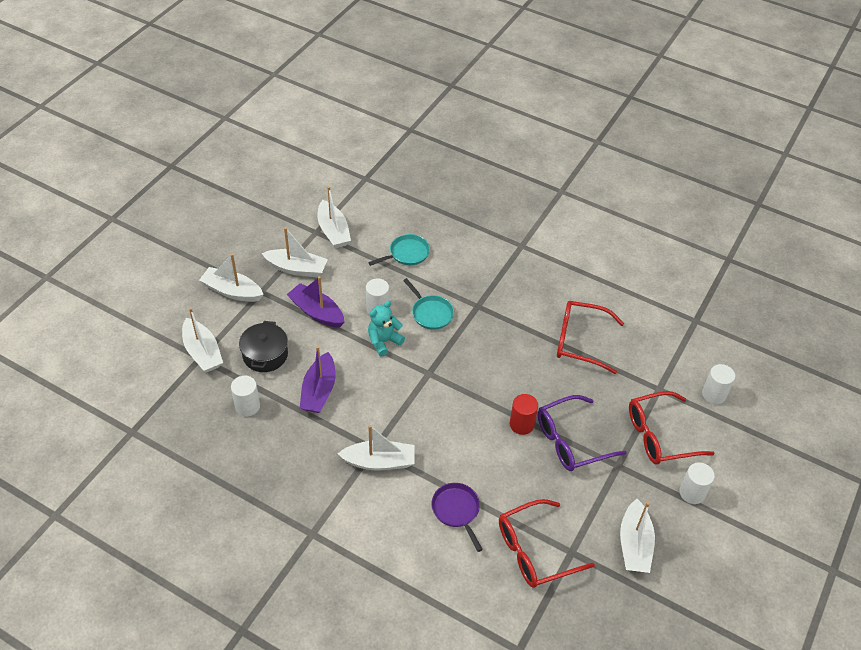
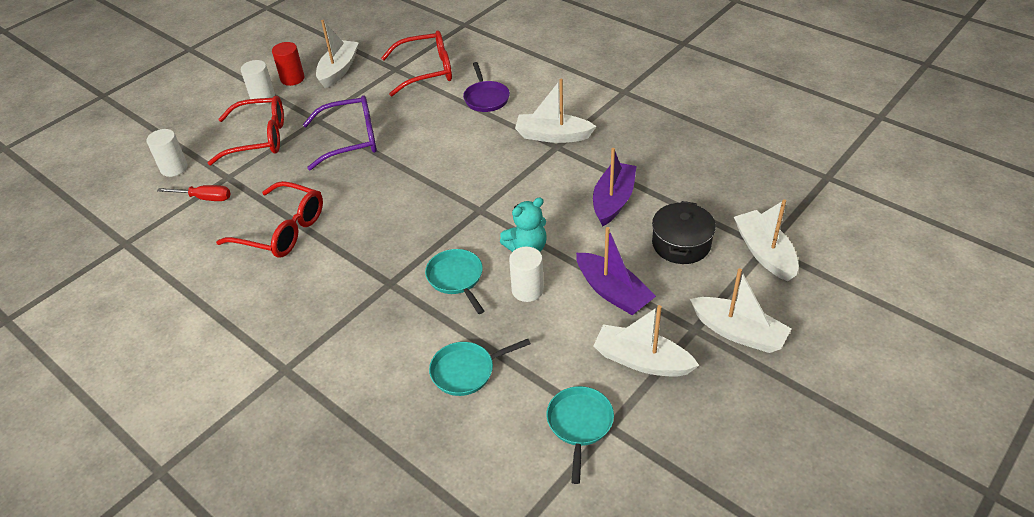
camera: 165 degrees left, 5 degrees down
white cylinder [231,376,260,416] -> none
white boat [317,186,351,248] -> turquoise pan [546,386,614,484]
red cylinder [510,394,538,435] -> red cylinder moved to [272,42,305,86]
none -> red screwdriver [157,185,231,201]

